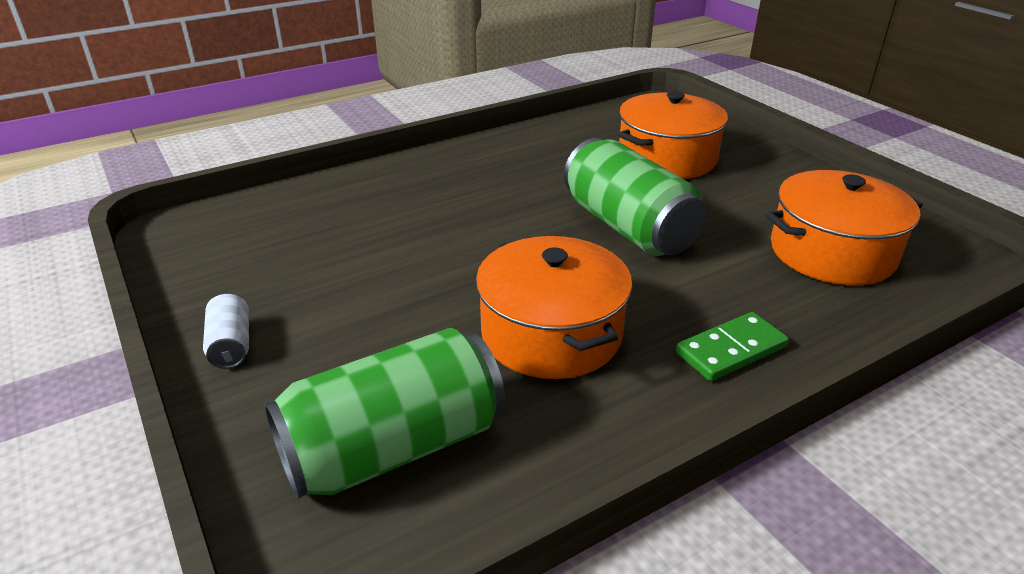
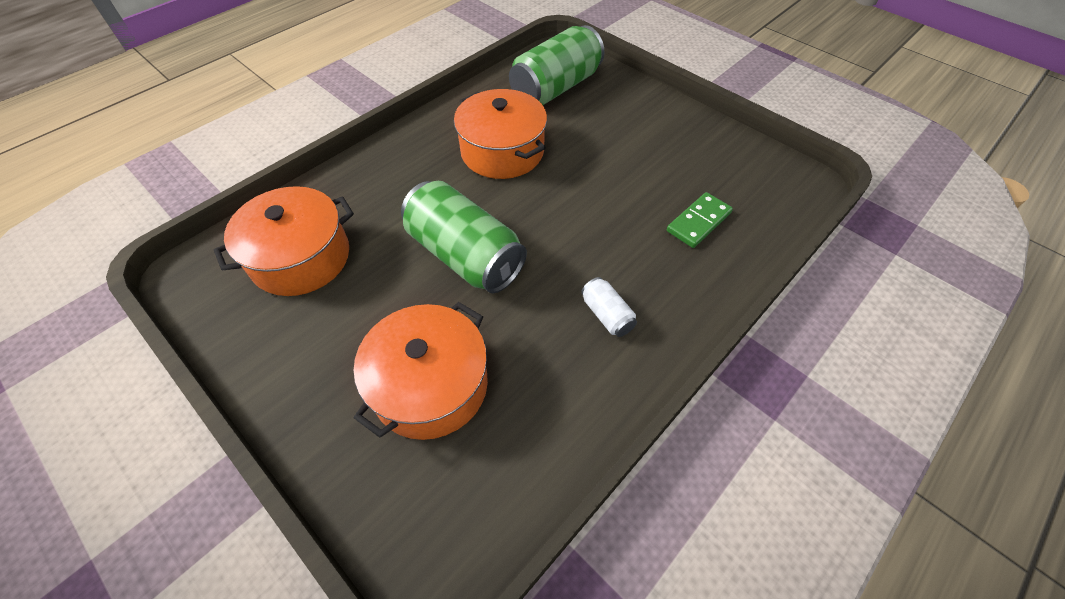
camera: 165 degrees right, 20 degrees up
white can [203,293,249,369] -> white can moved to [581,277,637,337]
green domino [676,312,789,381] -> green domino moved to [667,192,733,248]

